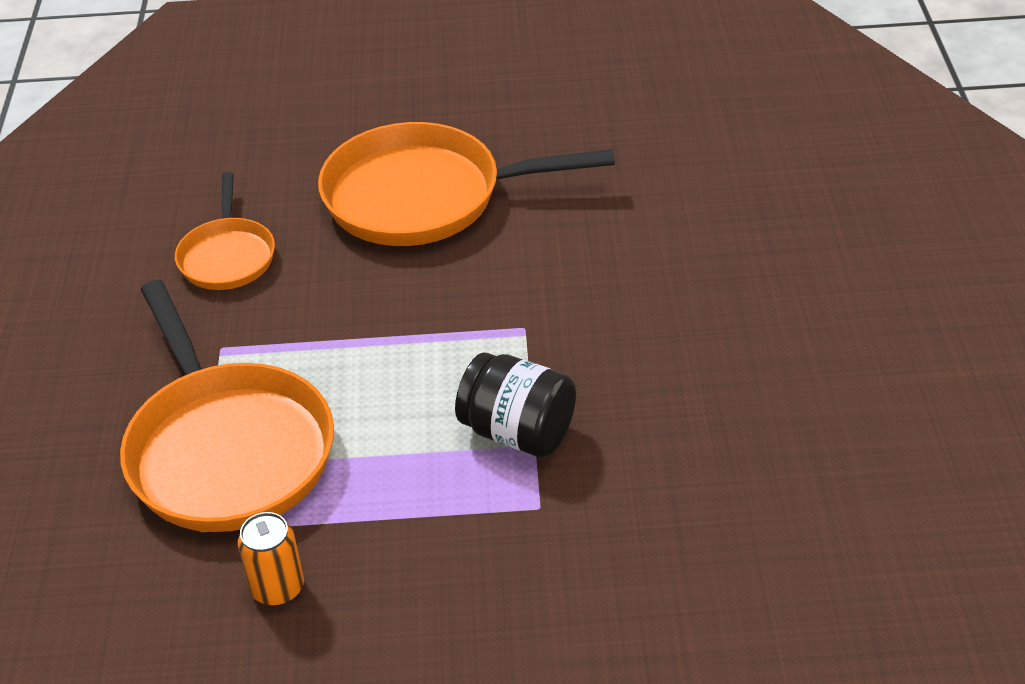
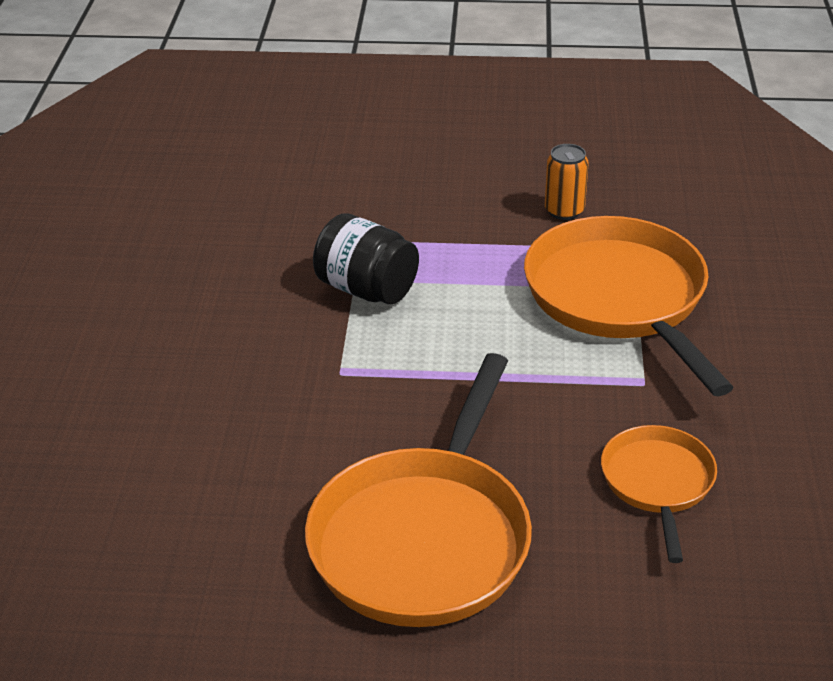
camera: 175 degrees left, 5 degrees down
orange pan [318,122,615,246] -> orange pan turned 105 degrees clockwise [305,353,532,627]

